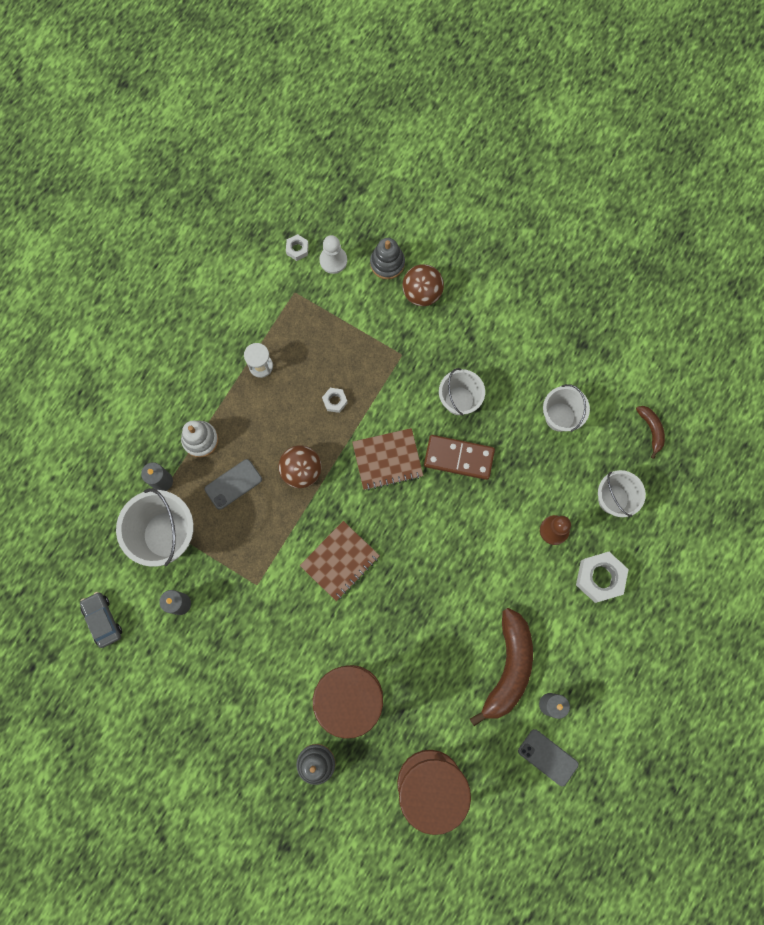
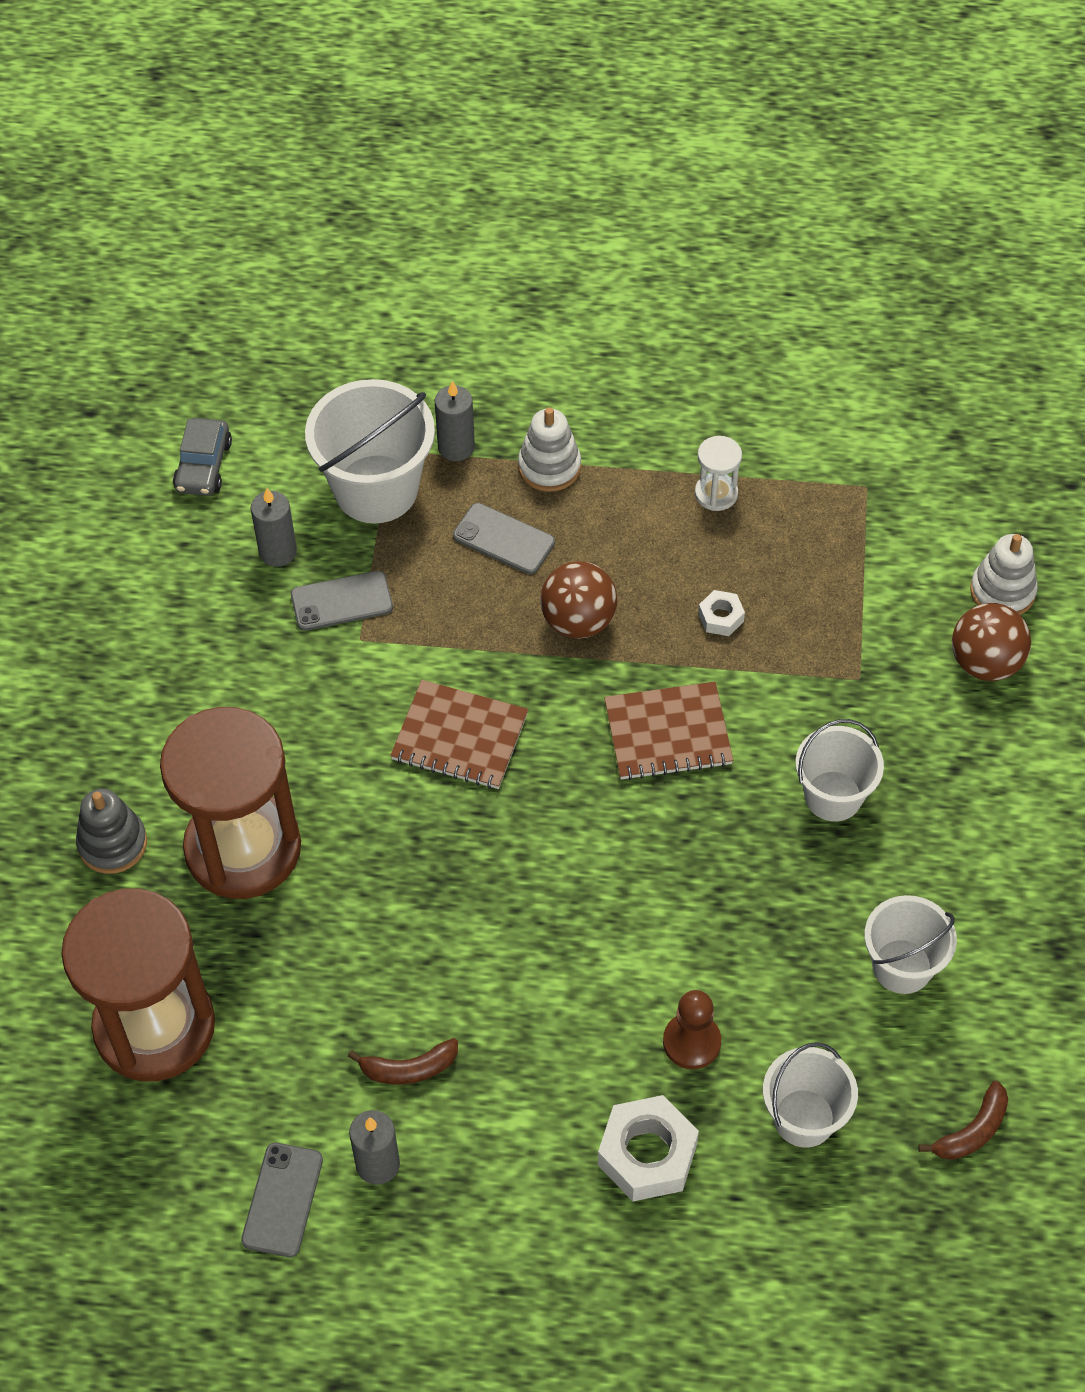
camera: 65 degrees right, 20 degrees down
grey car [80,592,122,648] -> grey car turned 150 degrees clockwise [173,418,232,496]
white nut [286,234,309,261] -> none
white pawn [319,235,347,274] -> none
brown notebook [352,428,423,490] -> brown notebook turned 60 degrees counterclockwise [604,682,733,780]
grey stacking toy [370,238,405,279] -> white stacking toy [970,534,1038,615]
brown domino [424,435,495,480] -> none
brown banana [470,608,533,726] -> brown banana [348,1038,458,1084], size x0.48
none -> grey phone [291,571,393,631]

